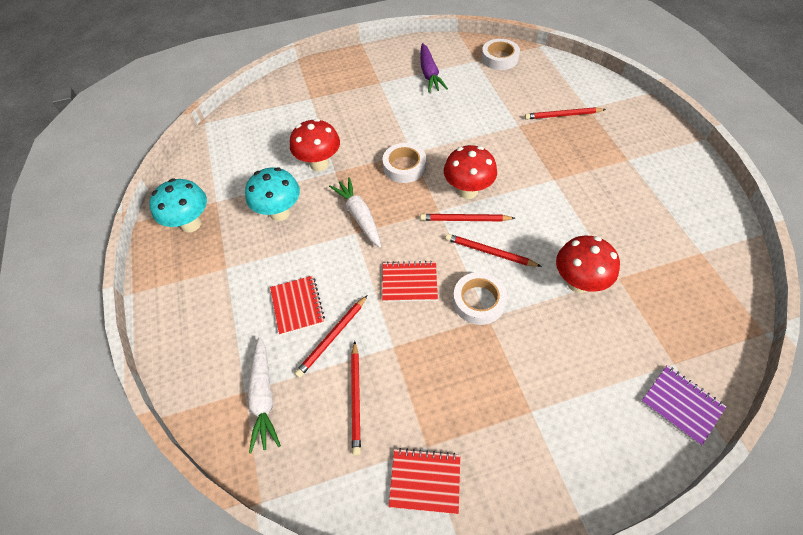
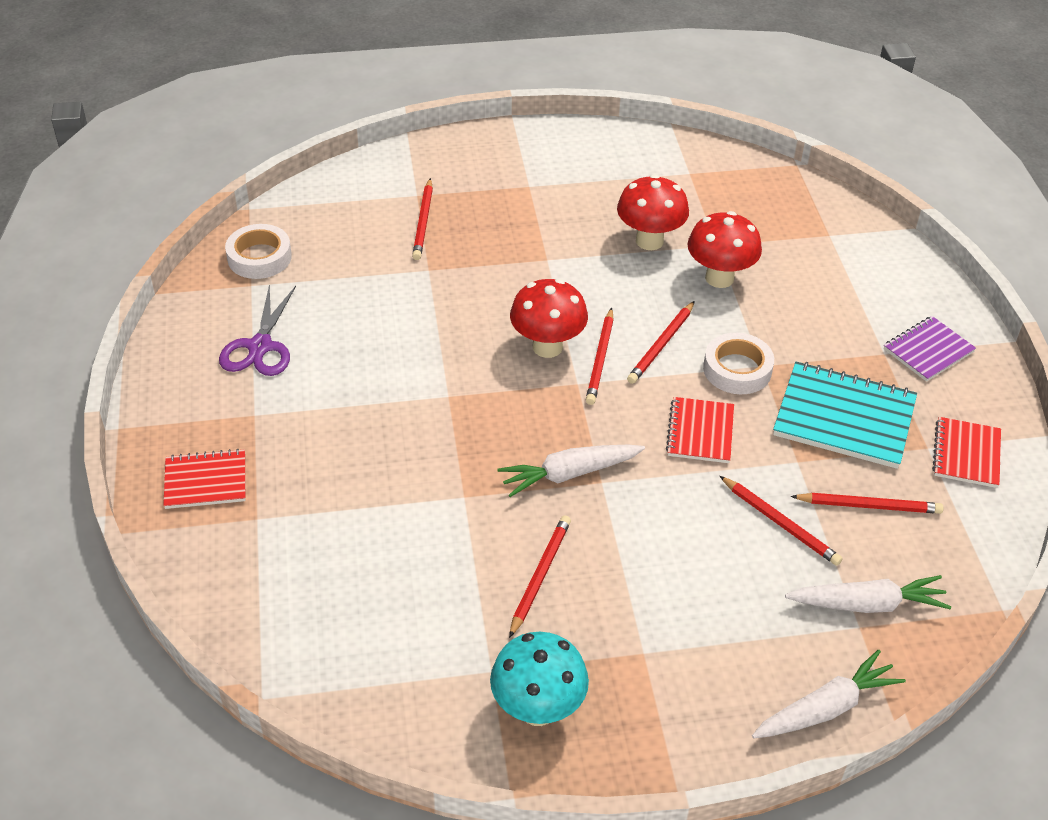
camera: 85 degrees left, 10 degrees down
turquoise mushroom [245,167,300,221] -> red pencil [509,515,571,638]
red notebook [270,276,325,335] -> red notebook moved to [163,449,246,509]
red mushroom [290,119,340,171] -> red mushroom moved to [617,174,689,250]
white tape [382,143,426,183] -> none
purple carrot [420,43,448,92] -> purple scissors [219,284,296,376]
purple notebook [641,365,727,446] -> purple notebook moved to [884,316,976,382]
none -> white carrot [752,650,906,738]
none -> turquoise notebook [773,362,917,469]

